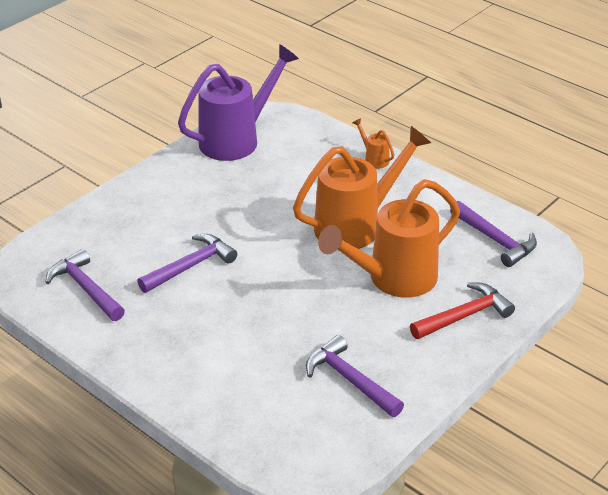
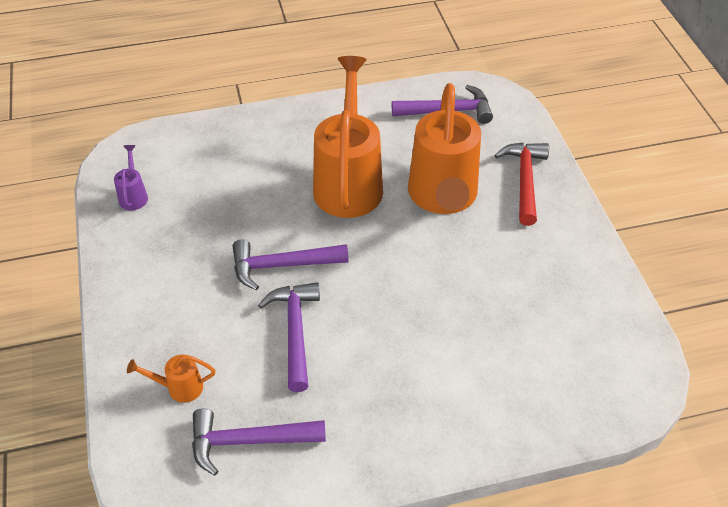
camera: 55 degrees left, 10 degrees up
purple watering can [178,44,299,161] -> purple watering can [114,145,148,210], size x0.41
purple hammer [306,335,404,417] -> purple hammer moved to [232,239,349,290]
orange watering can [353,118,394,168] -> orange watering can moved to [127,355,216,403]

